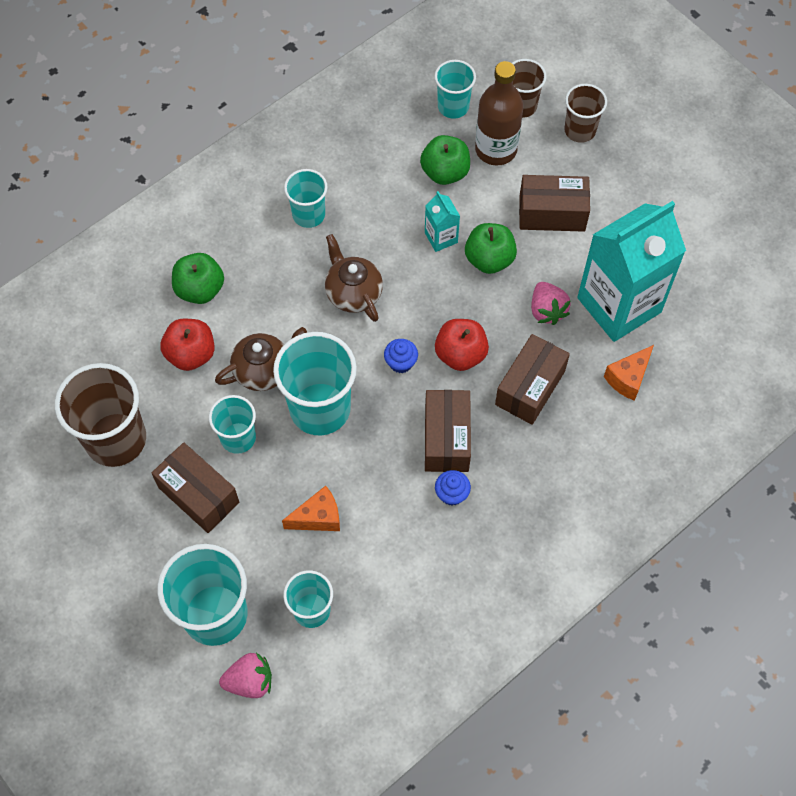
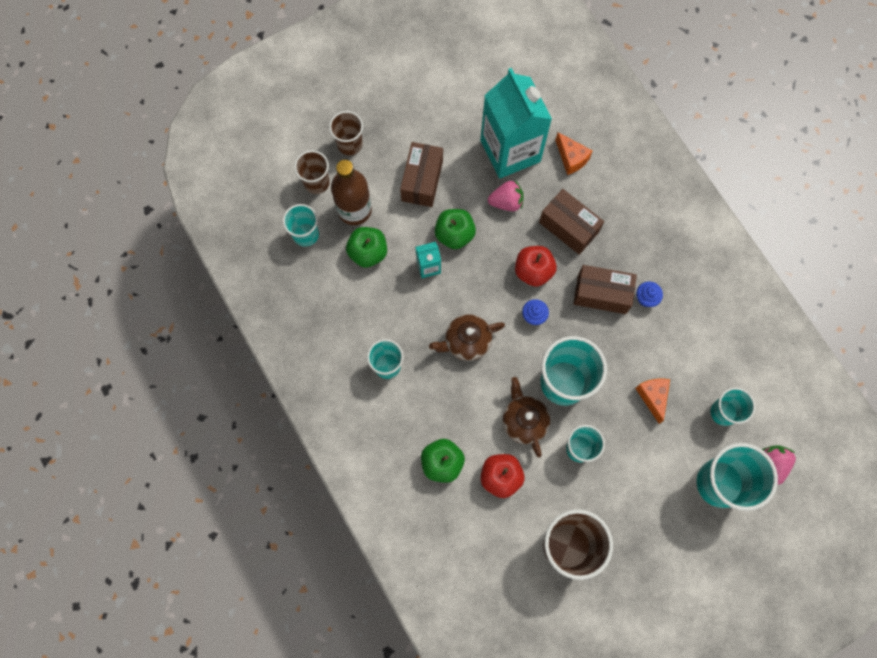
camera: 80 degrees left, 10 degrees up
brown box [152,442,239,533] -> none

